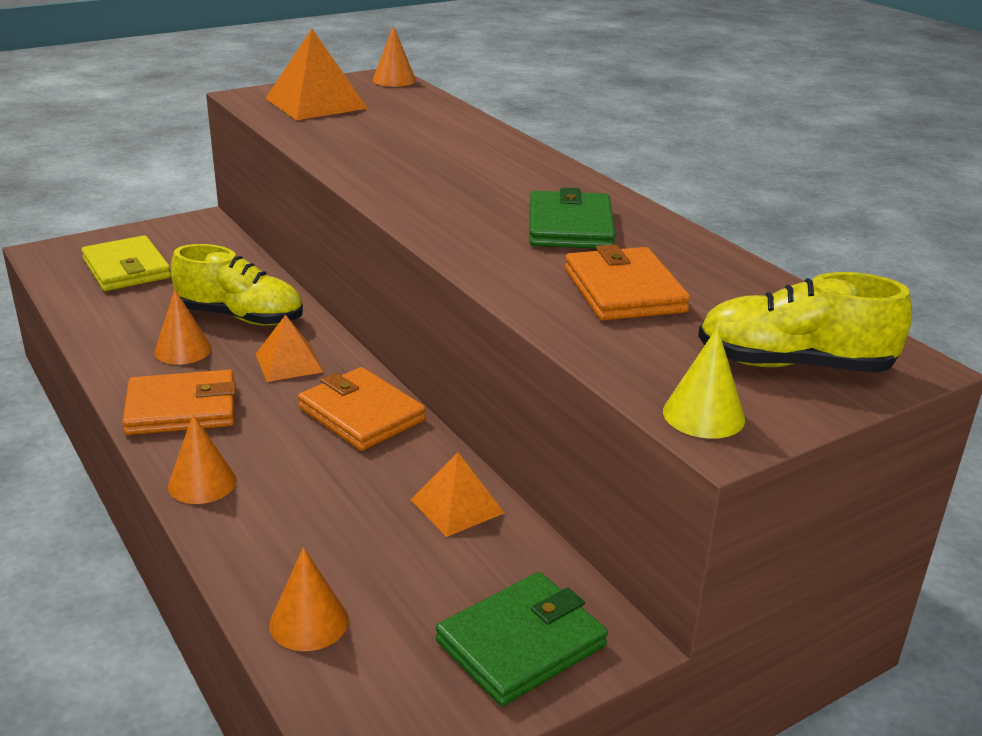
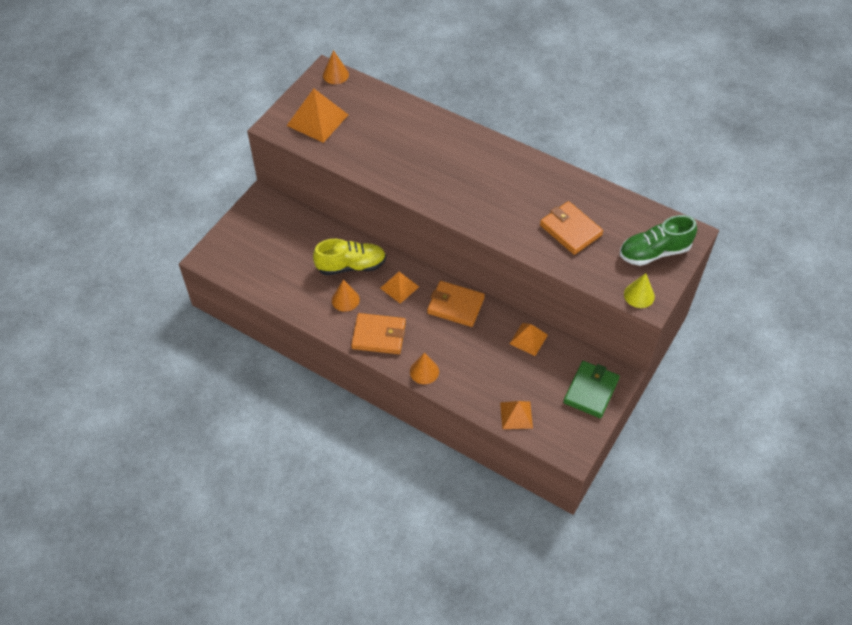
camera: 25 degrees left, 25 degrees up
yellow wallet [81,235,171,291] -> none
orange wallet [122,370,236,435] -> orange wallet turned 45 degrees clockwise [351,313,406,354]
orange cone [269,547,349,651] -> orange pyramid [500,401,533,429]
green wallet [529,187,616,248] -> none
yellow shoe [698,272,912,372] -> green shoe [620,215,697,266]

